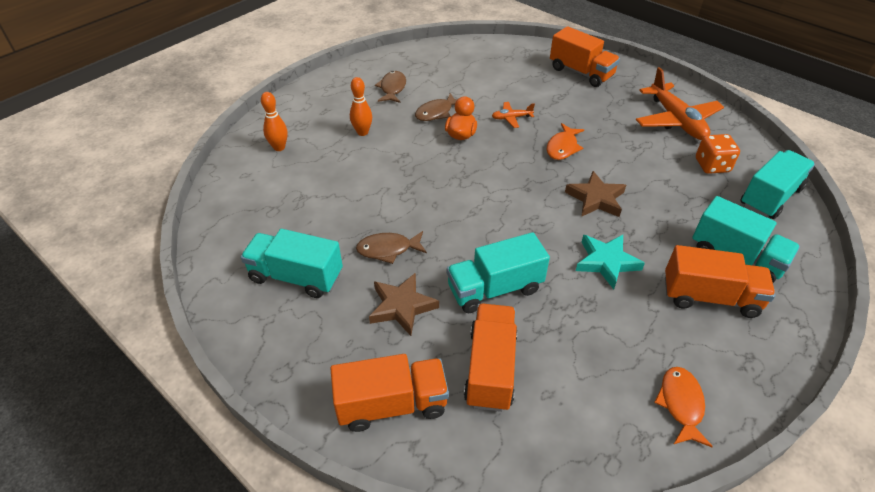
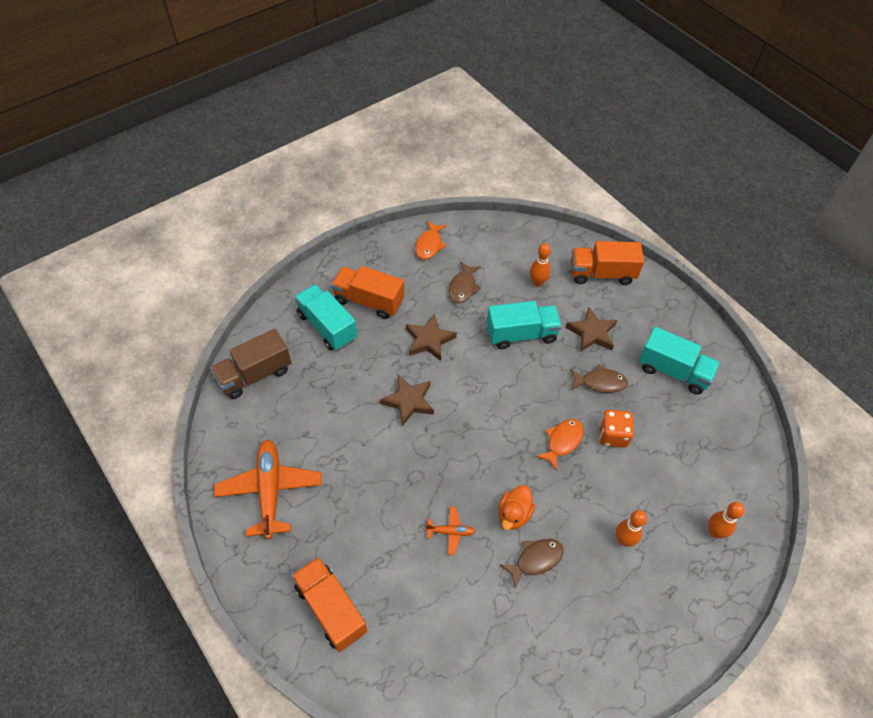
camera: 170 degrees left, 10 degrees up
brown fish [375,71,406,103] -> brown fish moved to [449,261,481,303]
orange truck [464,304,518,412] -> orange bowling pin [530,243,551,287]
orange fish [547,123,584,160] -> orange fish moved to [535,419,583,471]
turquoise star [576,235,645,289] -> brown star [406,314,457,361]
orange dice [696,134,740,174] -> orange dice moved to [599,410,634,448]
turquoise truck [740,150,815,219] -> brown truck [211,329,291,399]

